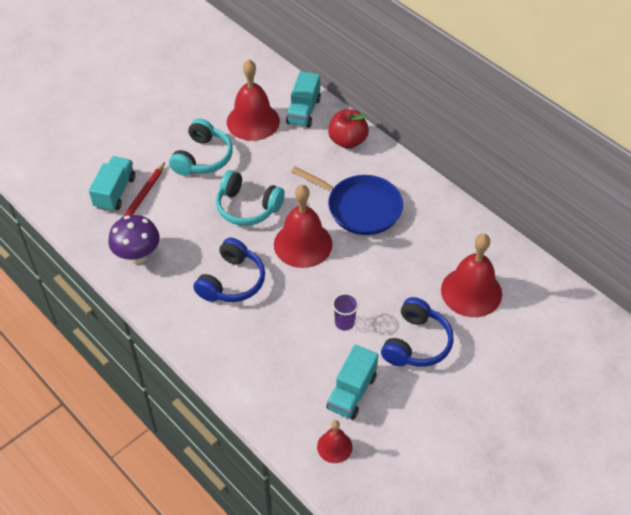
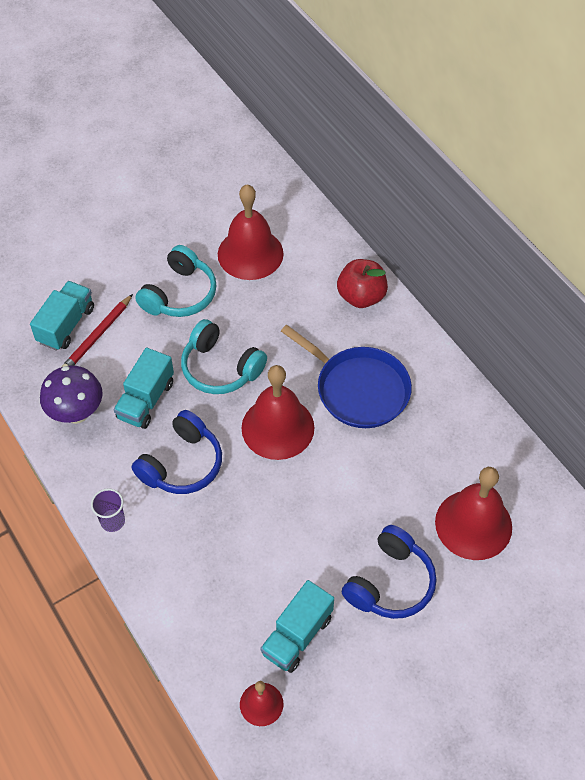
camera: 10 degrees right, 5 degrees up
turquoise truck [286,71,321,128] -> turquoise truck moved to [114,348,174,429]
purple cup [332,293,359,331] -> purple cup moved to [91,488,125,532]

